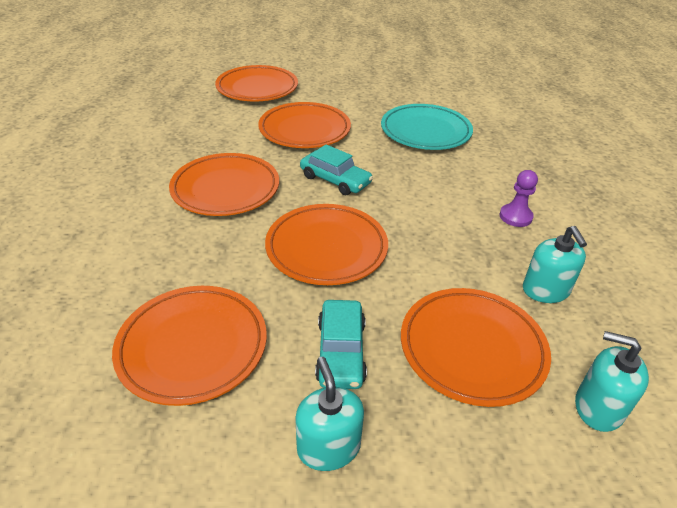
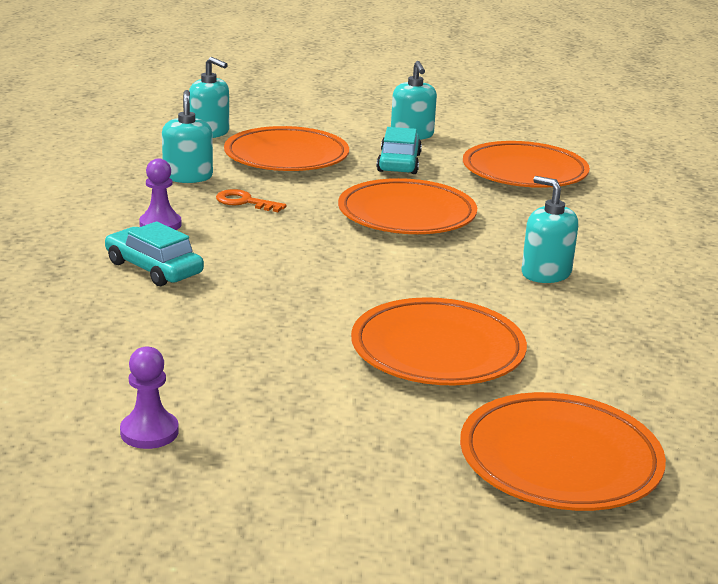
camera: 175 degrees left, 15 degrees down
orange plate [169,153,279,216] -> turquoise soap dispenser [522,176,578,283]
turquoise car [300,145,373,195] -> turquoise car moved to [105,222,204,286]
turquoise plate [381,104,473,150] -> none
none -> purple pawn [120,346,179,449]
none -> orange key [216,189,287,212]

